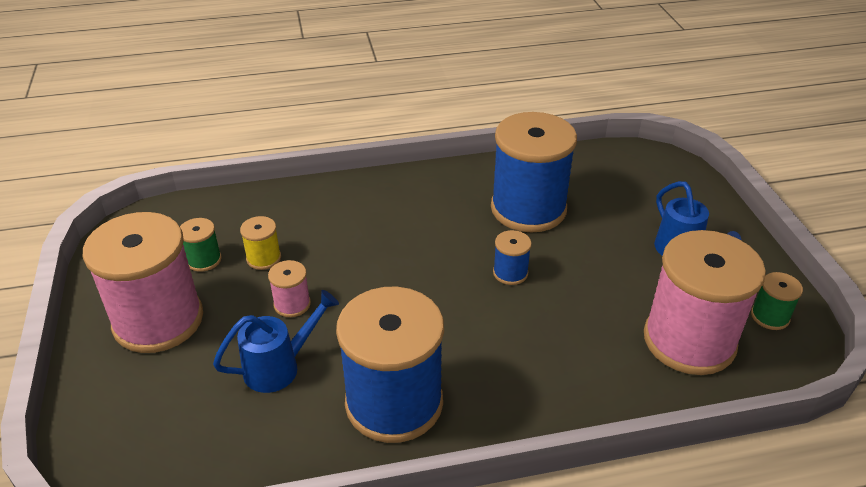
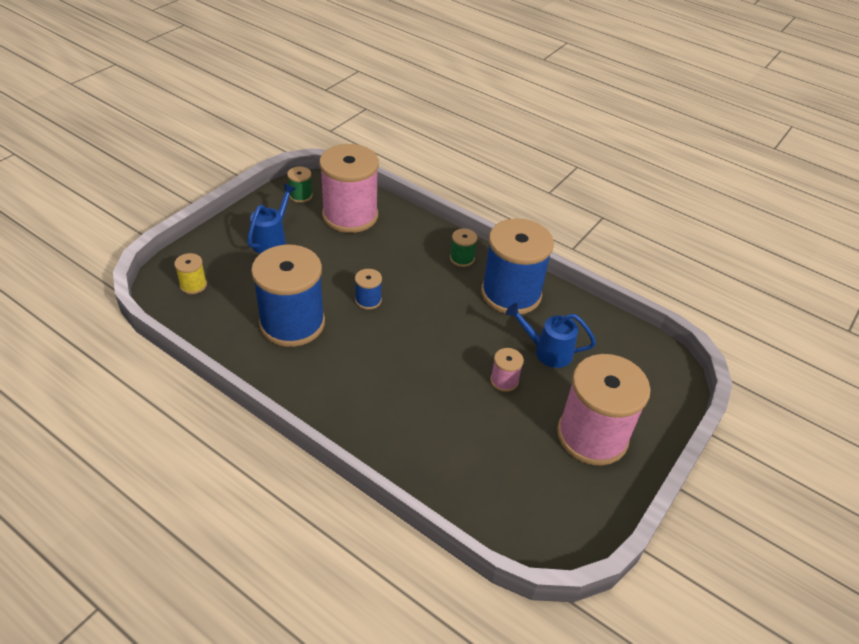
camera: 135 degrees left, 5 degrees up
green spool [180,218,222,272] -> green spool moved to [450,228,477,267]
yellow spool [240,216,281,270] -> yellow spool moved to [174,253,207,294]

